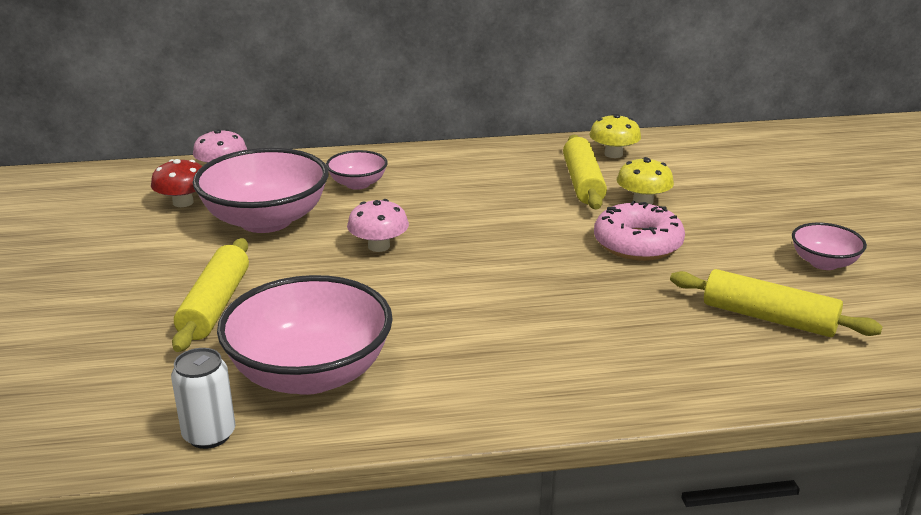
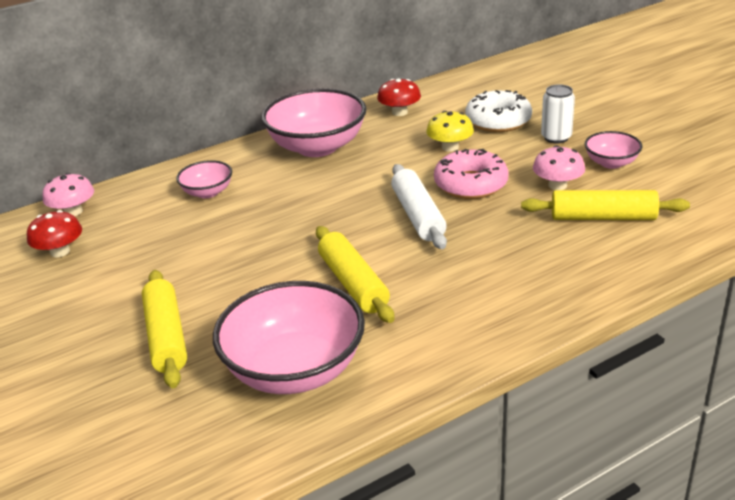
camera: 20 degrees left, 5 degrees up
white can [171,348,236,449] -> white can moved to [541,84,575,143]
pink bowl [193,148,329,233] -> pink bowl moved to [261,88,366,157]
pink mushroom [347,199,409,252] -> pink mushroom moved to [533,145,585,190]
yellow rolling pin [563,135,607,209] -> yellow rolling pin moved to [316,226,394,323]
yellow mushroom [589,114,641,158] -> red mushroom [377,78,421,116]
none -> white rolling pin [391,164,447,249]
none -> white donut [465,90,532,132]

